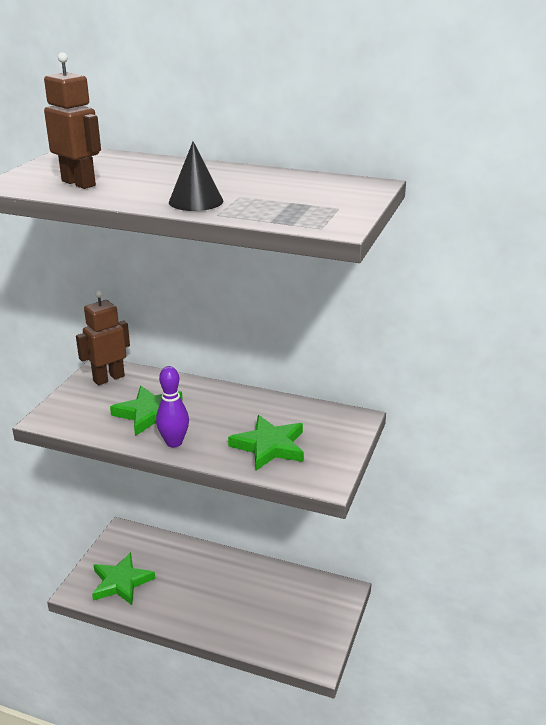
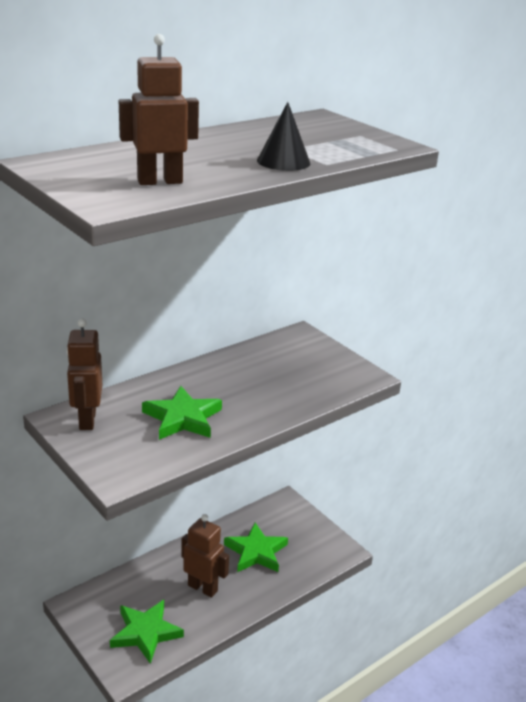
camera: 60 degrees left, 0 degrees up
purple bowling pin [156,366,189,448] -> none
green star [228,415,304,470] -> green star moved to [224,522,288,572]
none -> brown robot [181,514,229,598]

